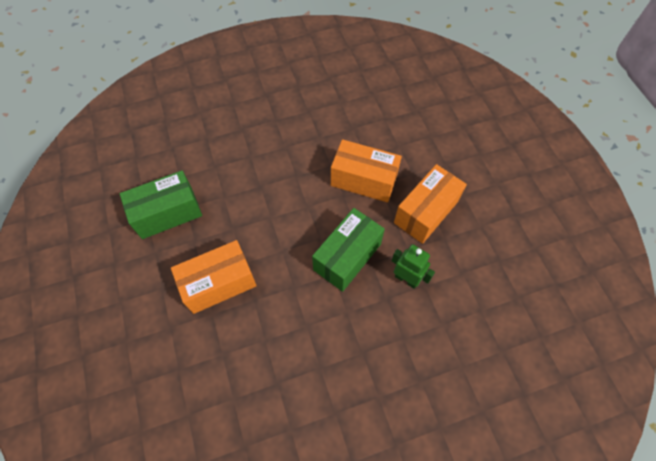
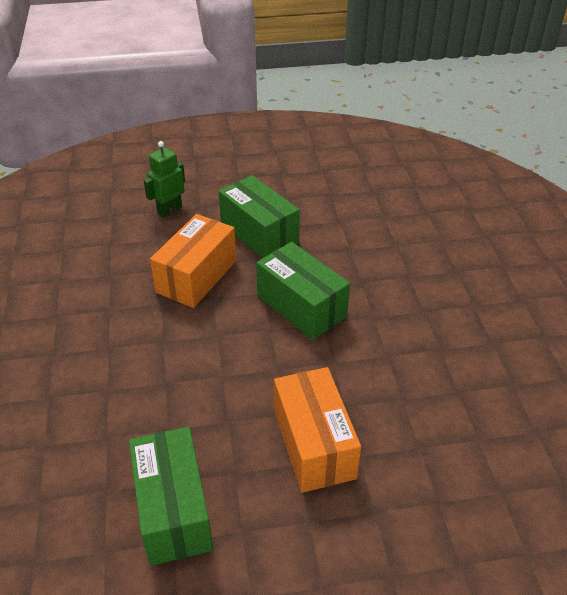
camera: 80 degrees left, 20 degrees down
green robot [392,244,435,289] -> green robot moved to [144,141,185,217]
orange box [394,164,467,244] -> green box [218,175,300,258]

